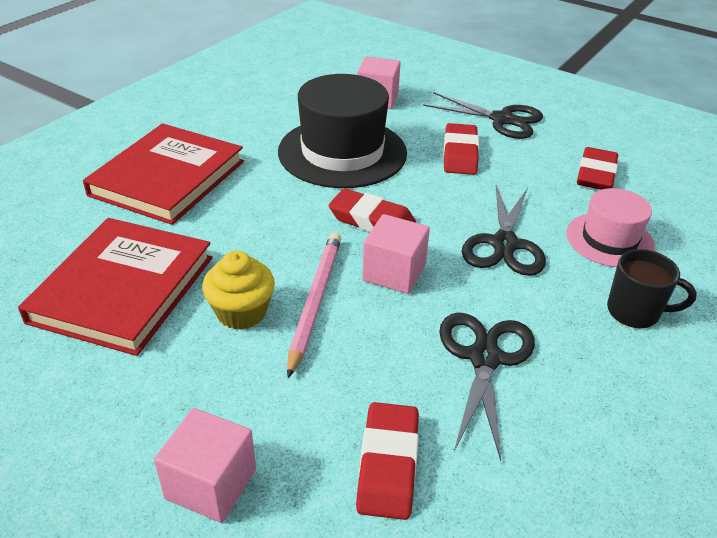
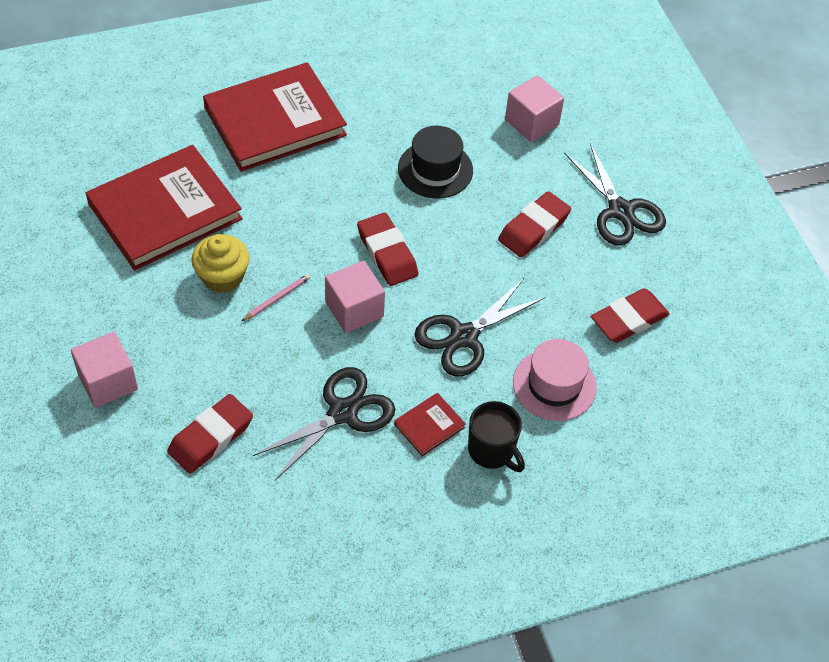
camera: 35 degrees right, 15 degrees up
black hat [278,74,407,188] -> black hat [398,126,473,198], size x0.58
pink pencil [287,233,341,378] -> pink pencil [242,274,310,321], size x0.50
none -> red book [394,393,466,456]

